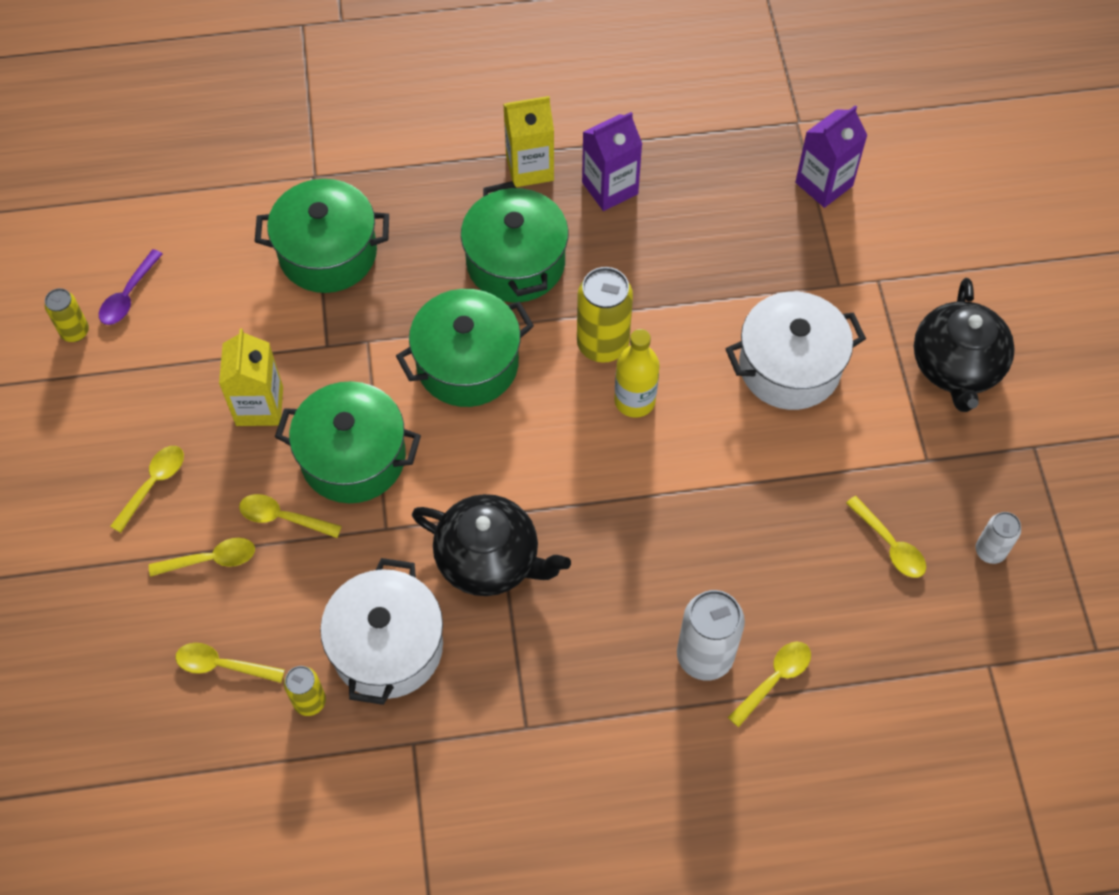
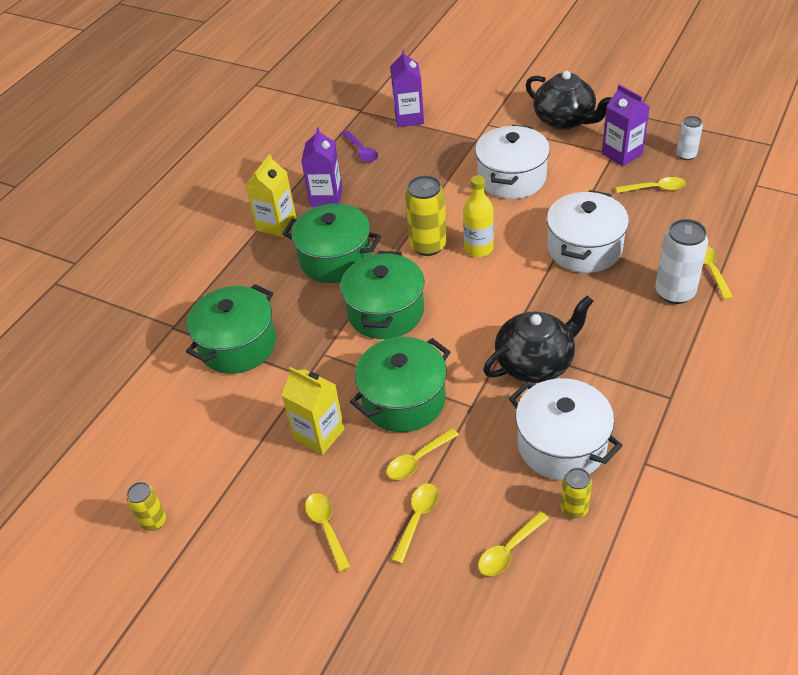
camera: 50 degrees left, 15 degrees down
purple spoon [99,249,163,325] -> purple spoon moved to [342,131,378,163]
none -> white pot [547,190,629,273]
none -> purple carton [602,84,650,166]

